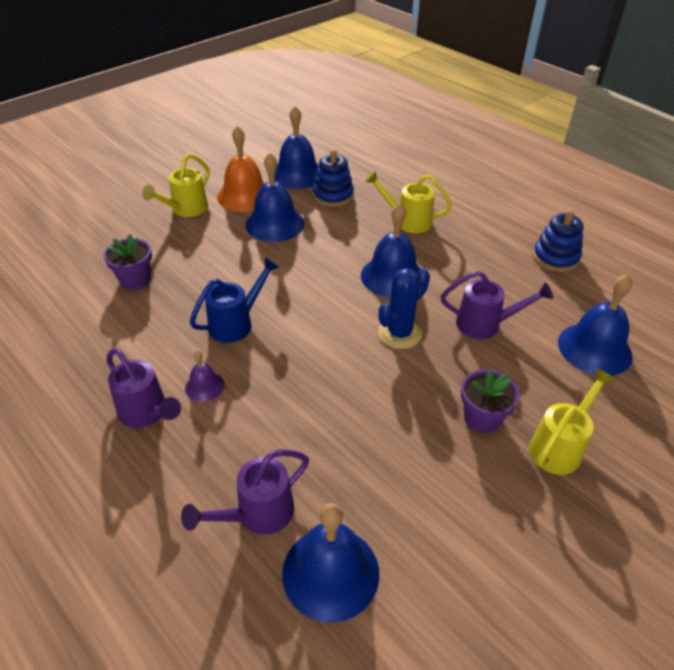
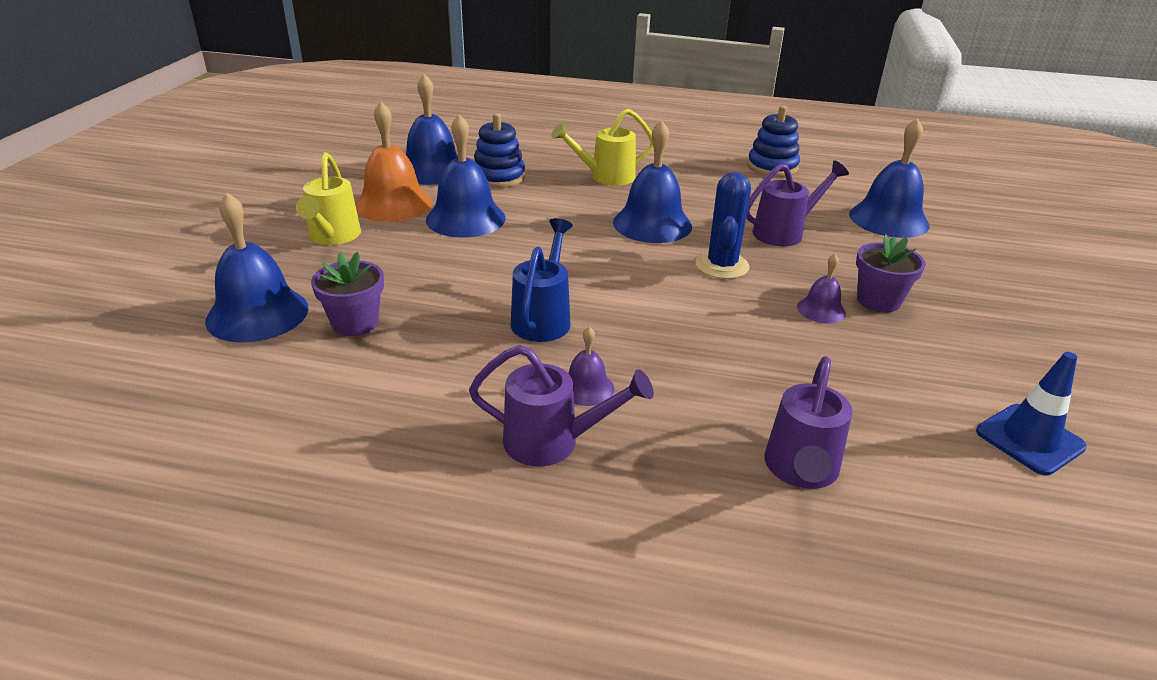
camera: 35 degrees left, 10 degrees down
blue bell [282,503,379,623] -> blue bell moved to [205,193,309,343]
yellow watering can [529,368,615,475] -> none
none -> purple bell [797,254,846,323]
none -> blue traffic cone [976,352,1087,476]

